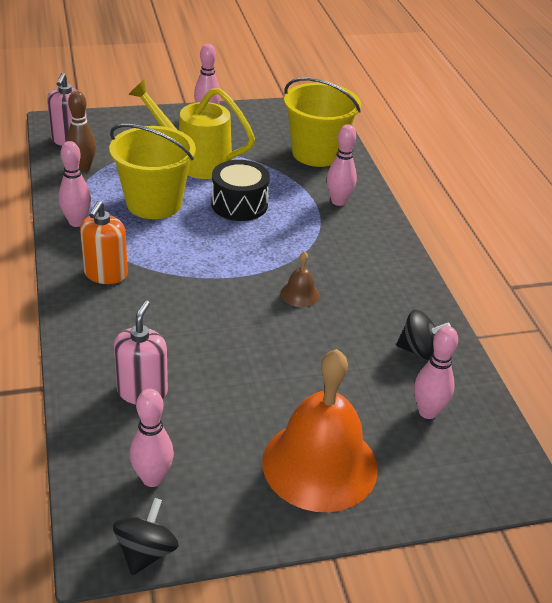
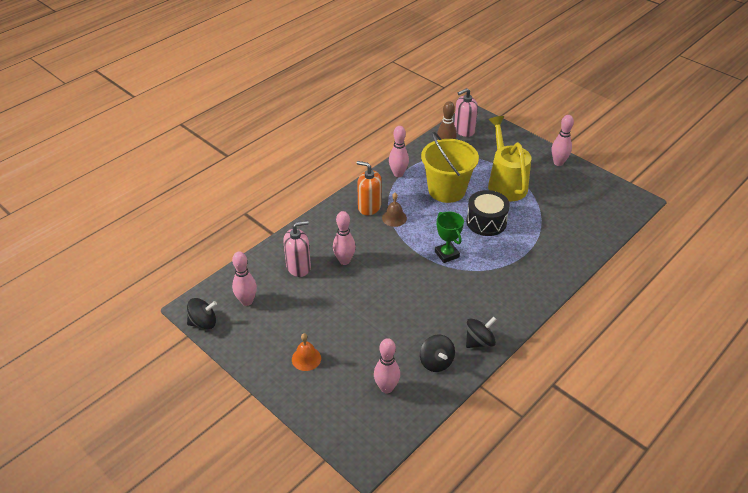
camera: 60 degrees right, 5 degrees up
orange soap dispenser [80,201,128,284] -> orange soap dispenser turned 45 degrees clockwise [357,161,381,215]
orange bell [262,349,378,512] -> orange bell [292,333,321,371], size x0.42
brown bell [280,251,320,307] -> brown bell moved to [382,193,407,227]
yellow bucket [284,78,361,167] -> none
pink bowling pin [327,124,357,206] -> pink bowling pin moved to [333,211,356,265]
none -> green trophy [435,211,464,263]
none -> black spinning top [466,316,497,348]

